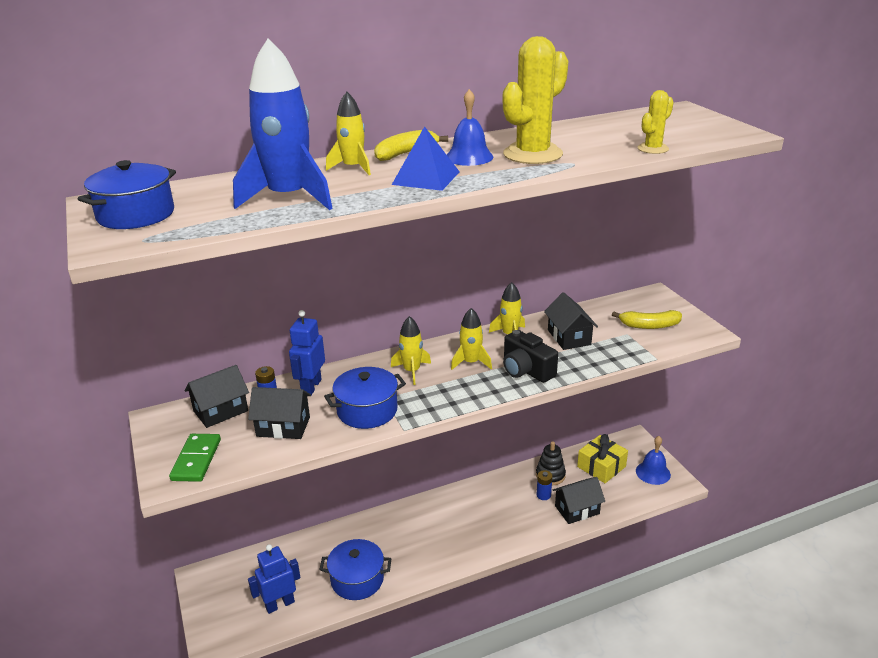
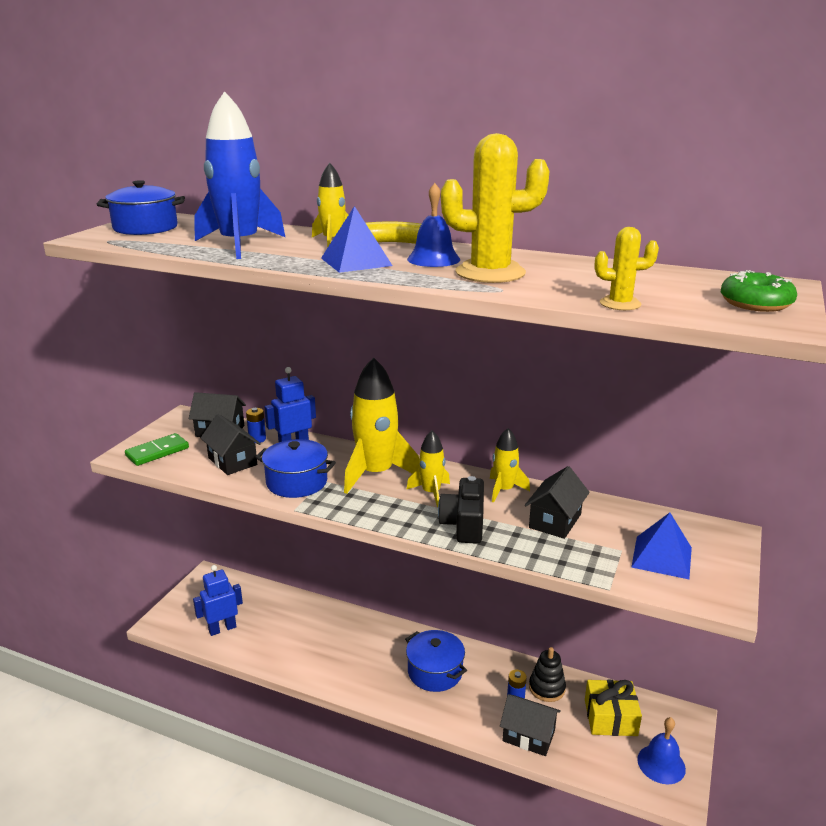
camera: 45 degrees right, 5 degrees down
blue robot [248,544,301,614] -> blue robot turned 45 degrees counterclockwise [193,565,243,636]
blue pot [319,539,392,600] -> blue pot moved to [405,630,467,692]
yellow rocket [391,316,431,385] -> yellow rocket [344,357,419,494], size x1.85
yellow banana [612,310,682,329] -> blue pyramid [631,513,692,579]
none -> green donut [721,270,797,312]

